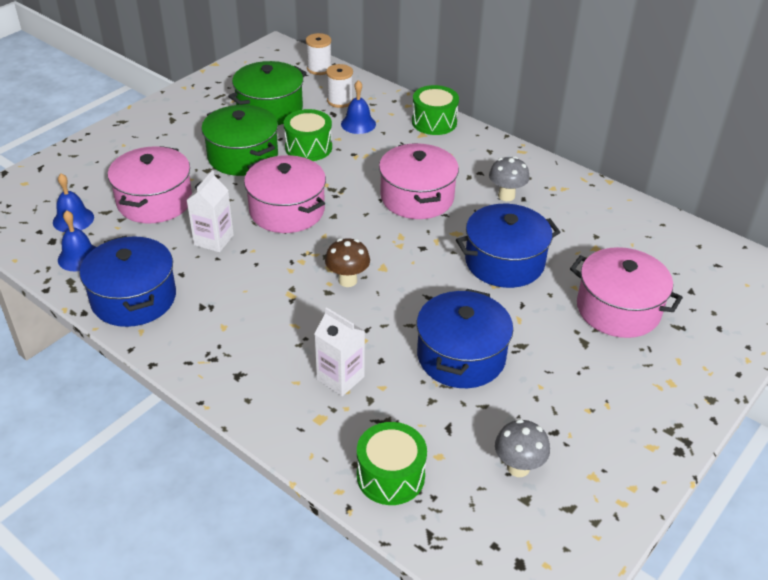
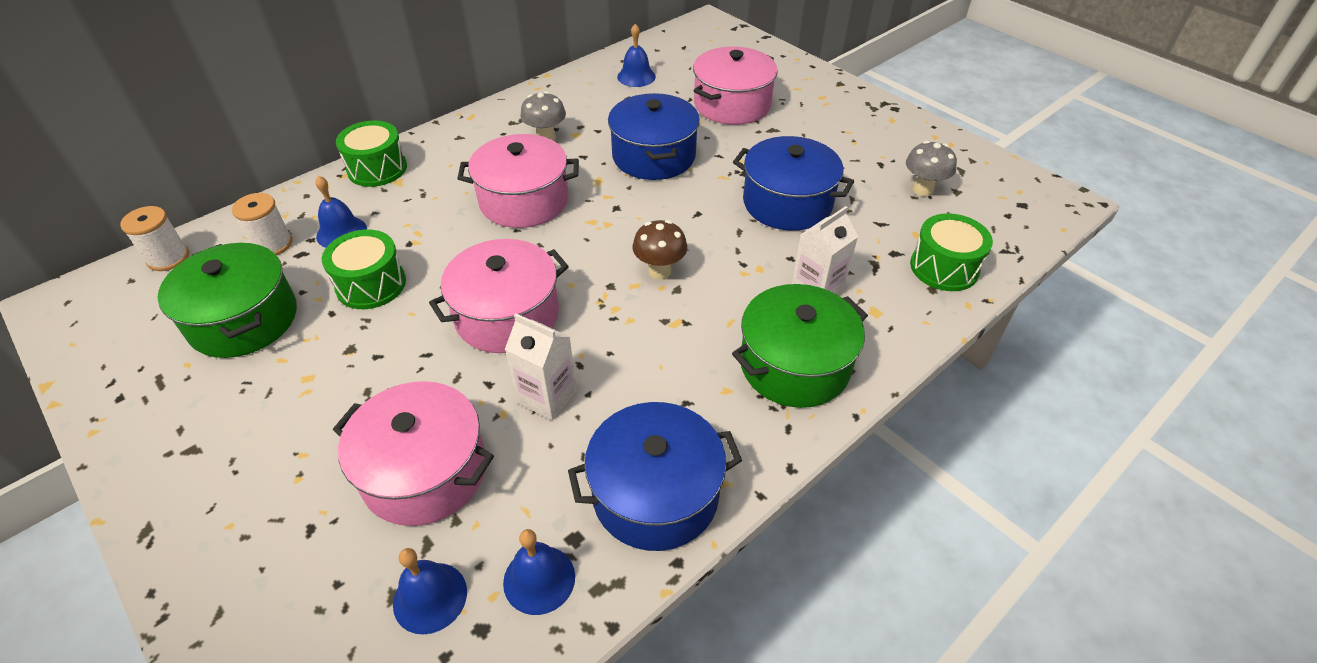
camera: 80 degrees left, 5 degrees up
green pot [201,105,278,176] -> green pot moved to [732,284,868,408]
none -> blue bell [617,24,656,87]

